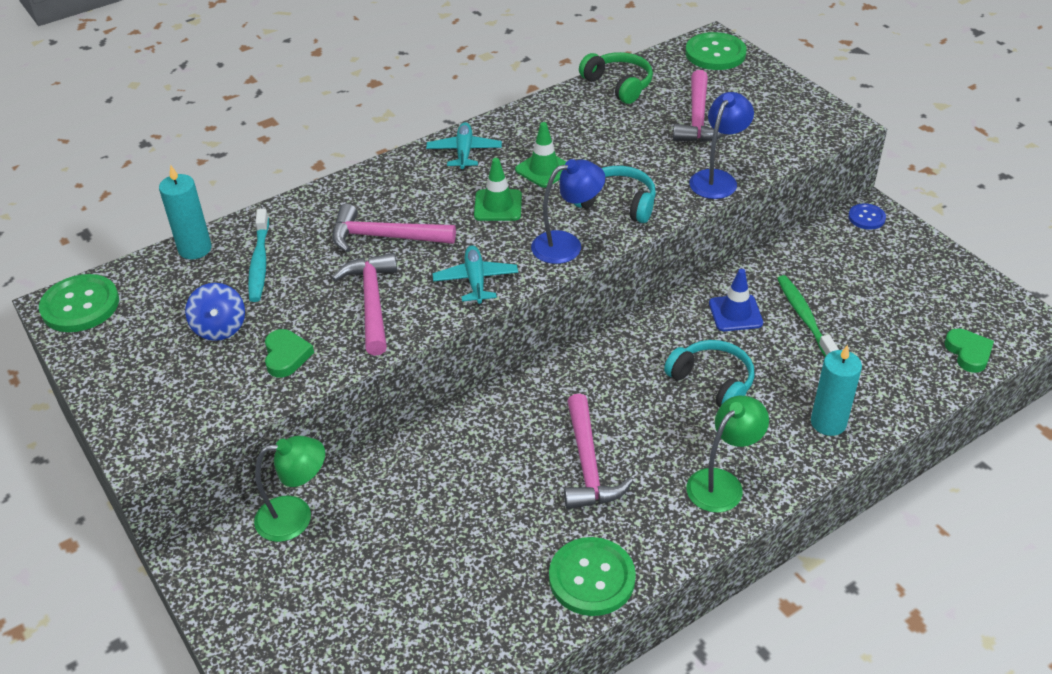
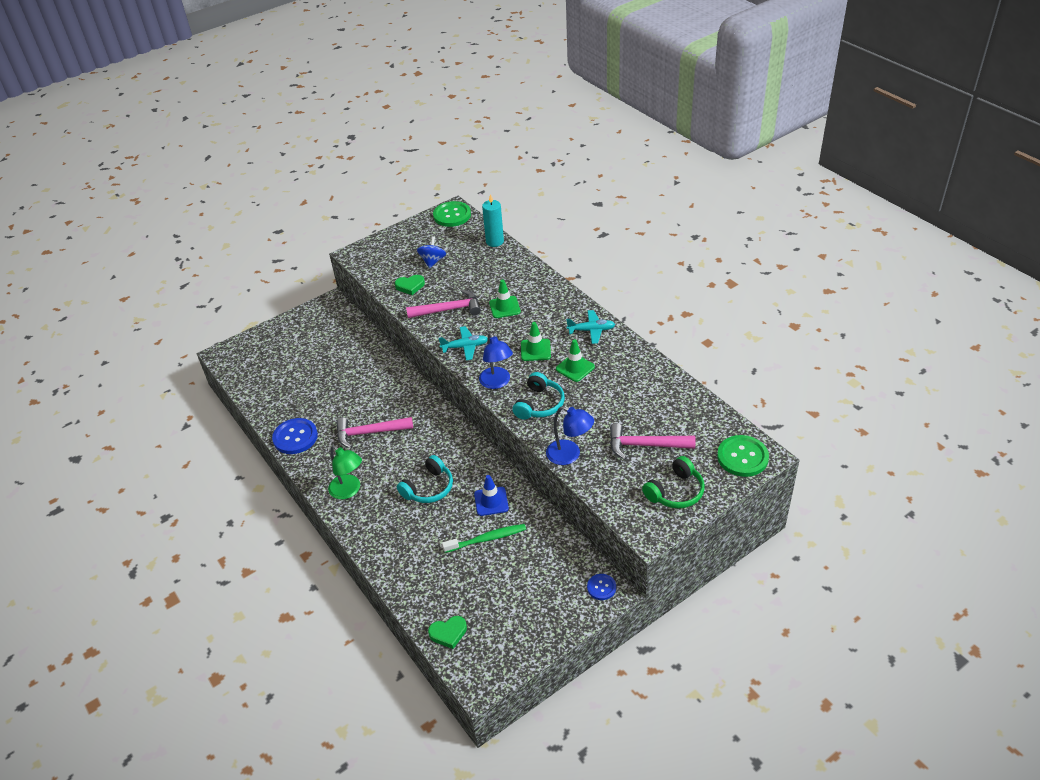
camera: 90 degrees right, 0 degrees up
blue spinning top [185,283,245,341] -> blue spinning top turned 120 degrees clockwise [417,237,446,268]
turquoise toothbrush [248,209,269,302] -> none
green lamp [254,436,325,542] -> none
pink hammer [332,204,456,252] -> green traffic cone [489,279,521,318]
green button [549,537,636,616] -> blue button [272,418,318,454]
green headphones [579,52,653,104] -> green headphones moved to [642,456,705,509]
turquoise candle [811,345,862,436] -> none

